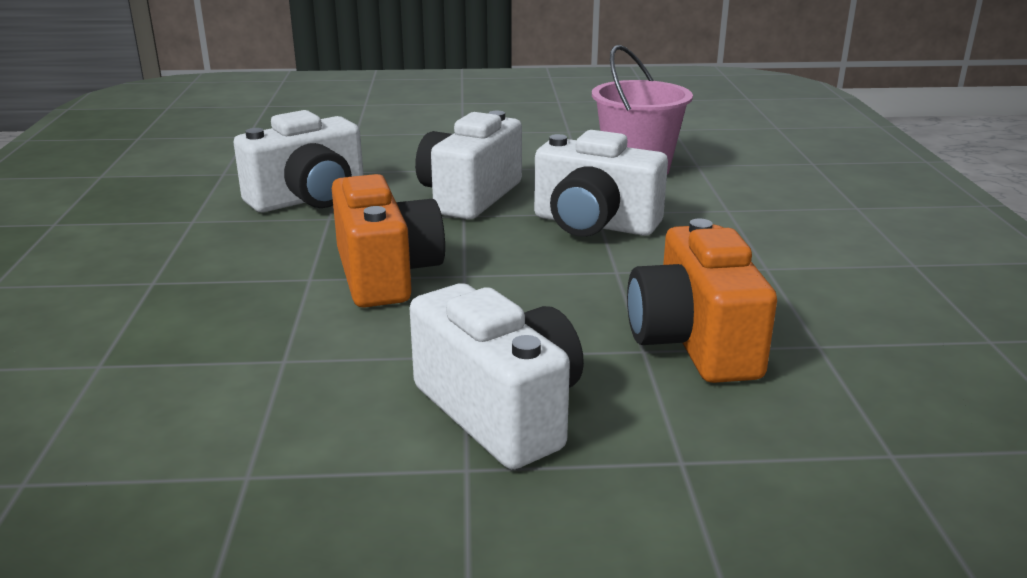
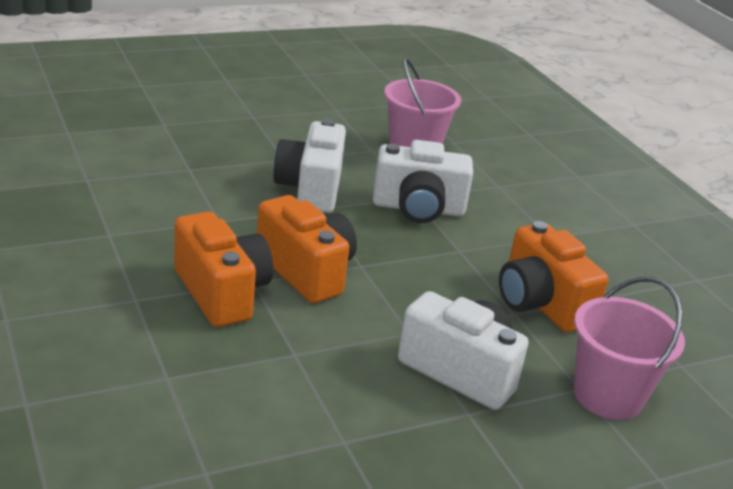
camera: 25 degrees left, 5 degrees up
white camera [234,110,363,212] -> none
none -> orange camera [174,212,273,327]
none -> pink bucket [574,277,685,420]

